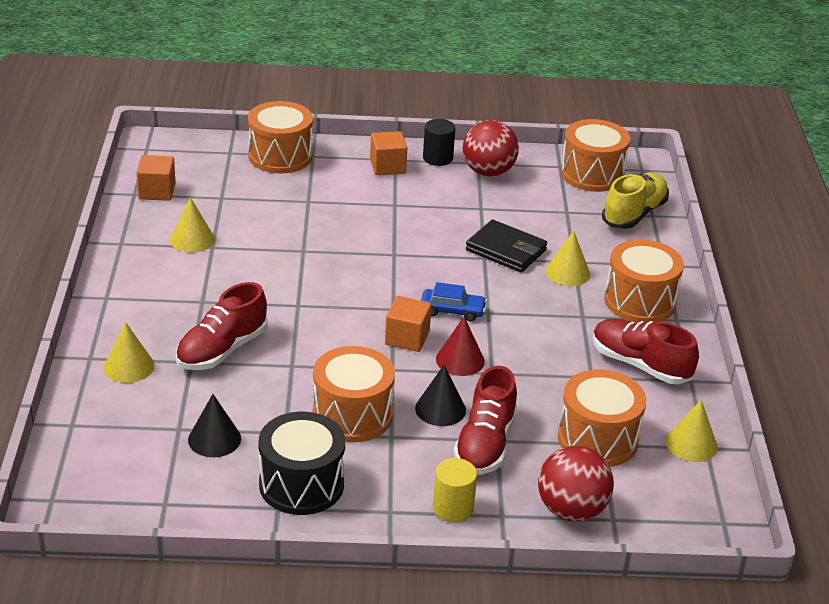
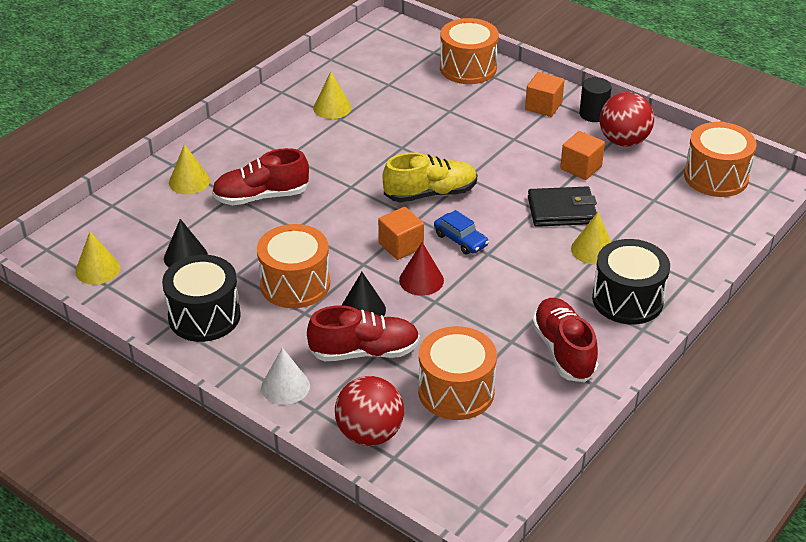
camera: 40 degrees right, 5 degrees up
orange cube [137,155,175,201] -> orange cube moved to [560,131,605,180]
yellow cylinder [433,458,477,523] -> white cone [261,348,310,405]
red shoe [454,366,517,475] -> red shoe turned 150 degrees counterclockwise [307,305,420,361]
black wallet [466,220,547,272] -> black wallet turned 75 degrees counterclockwise [528,186,597,227]
yellow shoe [602,173,669,229] -> yellow shoe moved to [382,152,477,202]
orange drum [604,240,684,323] -> black drum [592,239,670,325]
yellow cone [666,400,718,462] -> yellow cone moved to [75,232,120,285]

